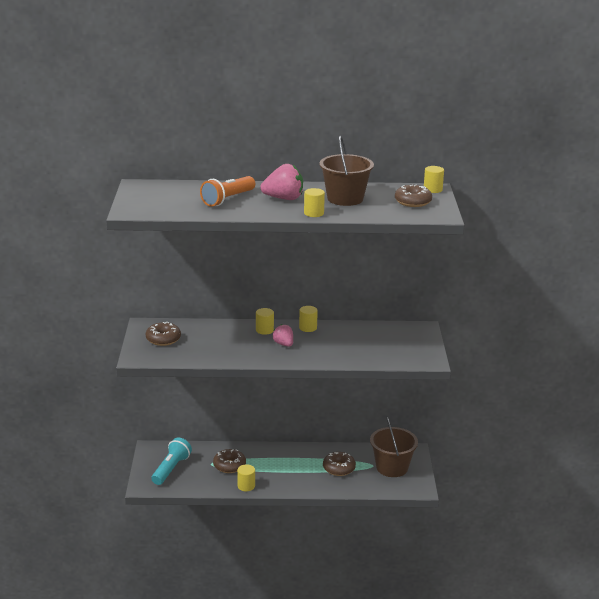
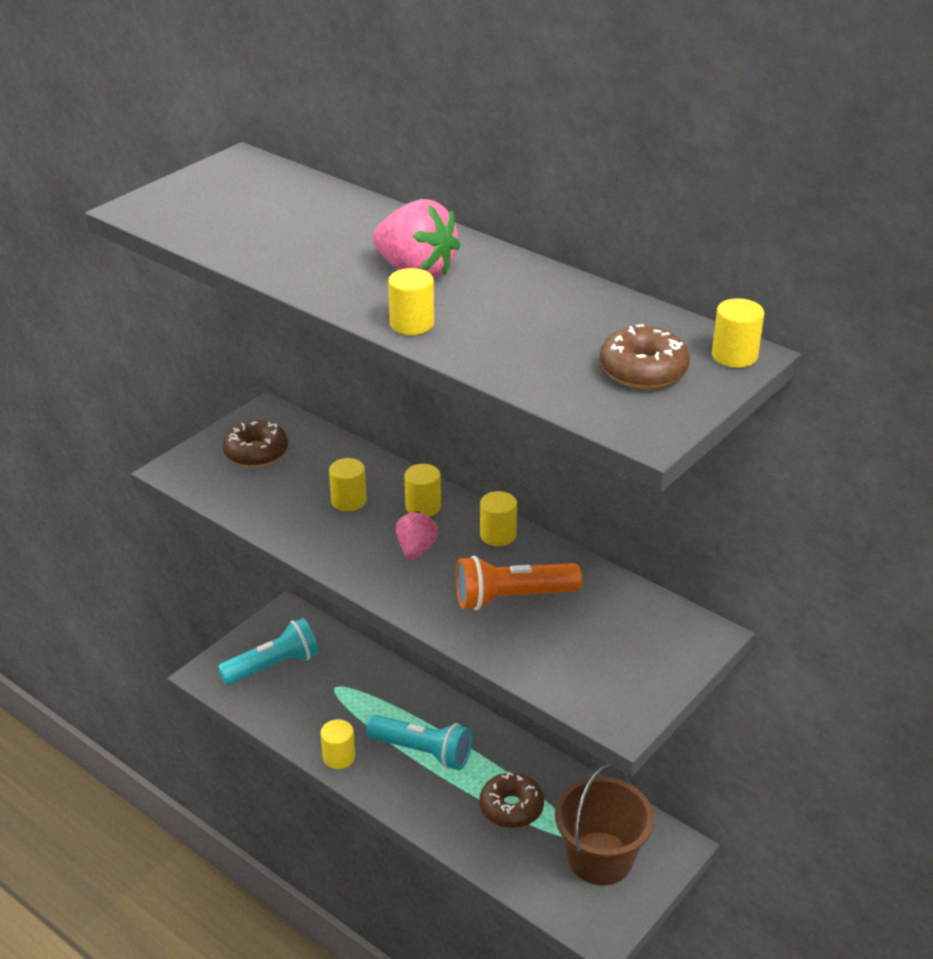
camera: 40 degrees right, 10 degrees up
orange flashlight [200,176,255,207] -> orange flashlight moved to [456,556,582,610]
brown donut [213,449,246,473] -> none
brown bucket [319,136,374,206] -> none
none -> yellow cylinder [329,458,367,512]
none -> turquoise flashlight [366,715,472,770]

